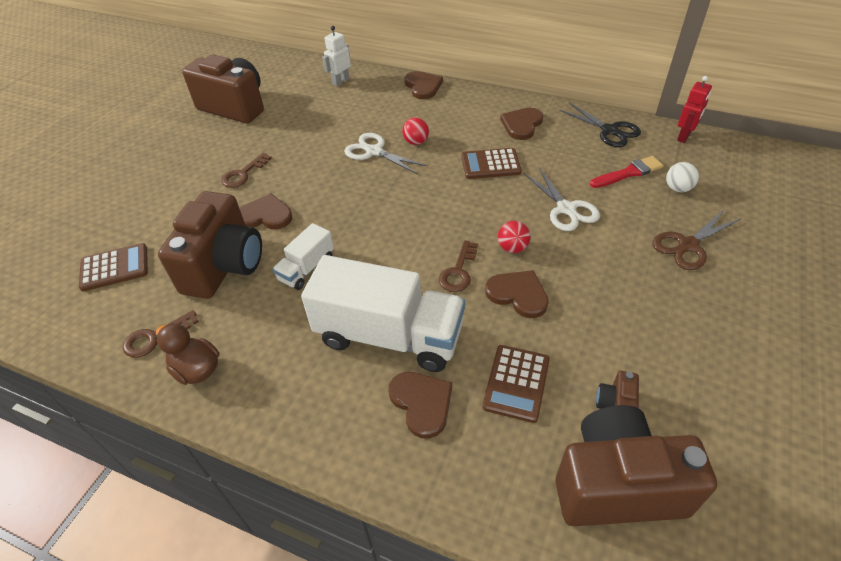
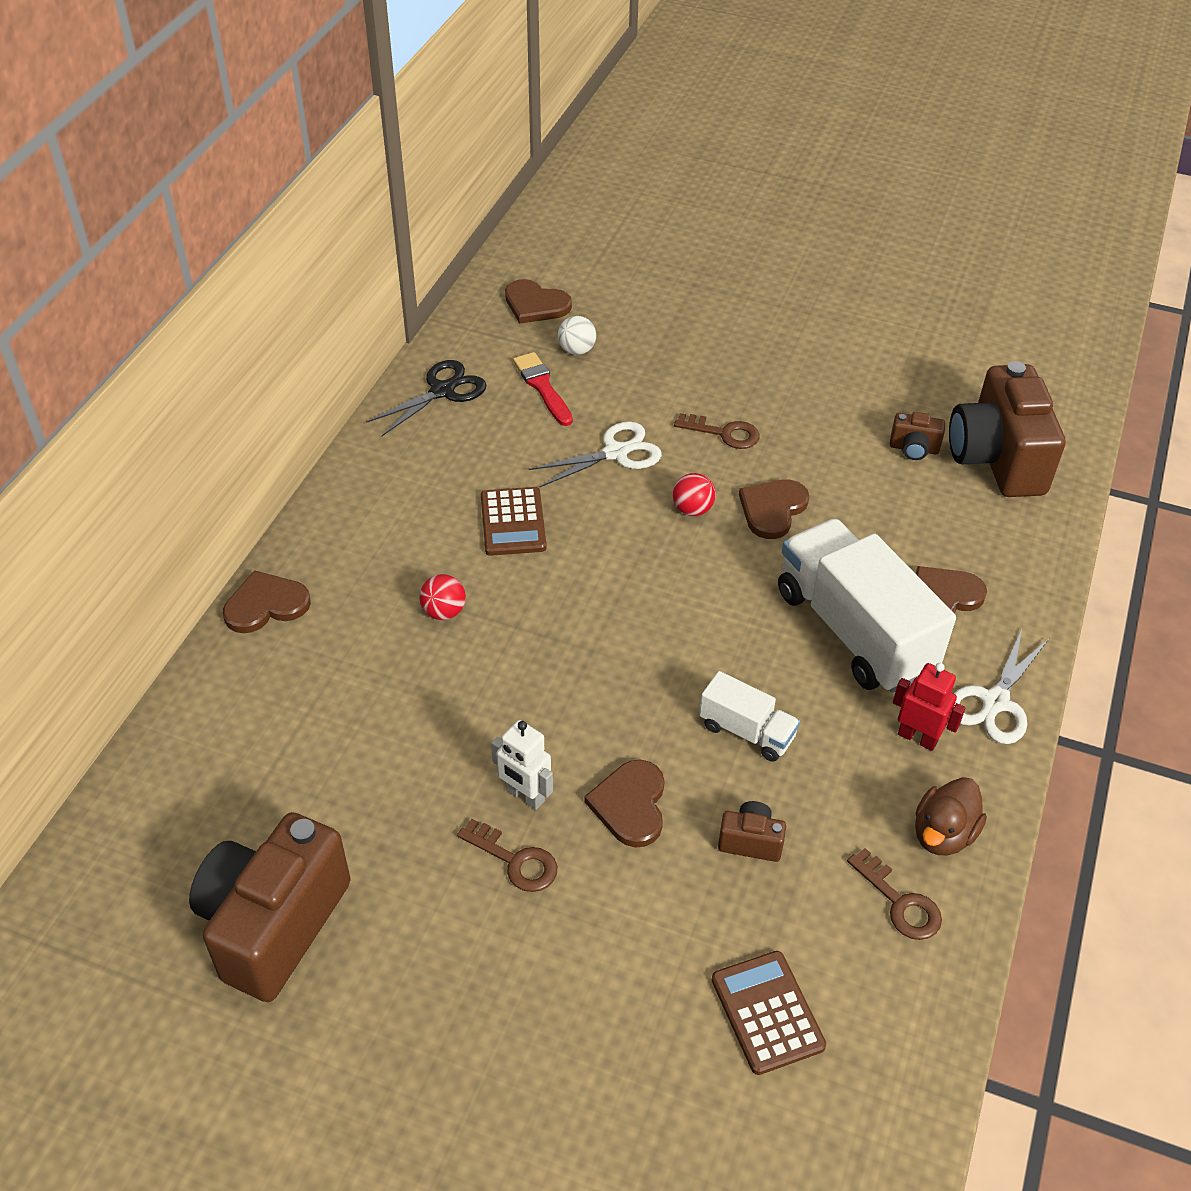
camera: 95 degrees left, 0 degrees up
brown camera [158,191,262,299] -> brown camera [718,801,786,862], size x0.43
white truck [301,255,465,372] -> white truck turned 45 degrees counterclockwise [778,519,956,693]
white robot [322,26,351,86] -> white robot moved to [491,720,553,810]
white scissors [344,133,427,174] -> white scissors moved to [954,629,1049,744]
brown key [439,240,478,292] -> brown key moved to [674,413,759,449]
brown calculator [482,345,550,423] -> none
brown heart [500,108,543,140] -> brown heart moved to [505,279,572,324]
brown scissors [652,210,742,270] -> none
red robot [677,76,712,143] -> red robot moved to [893,663,965,751]

